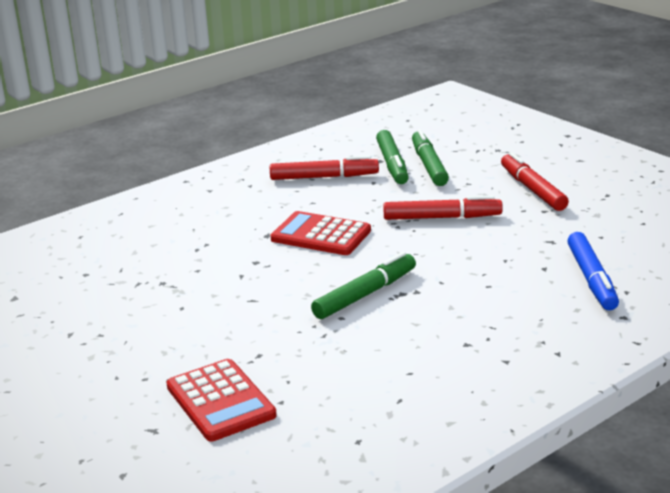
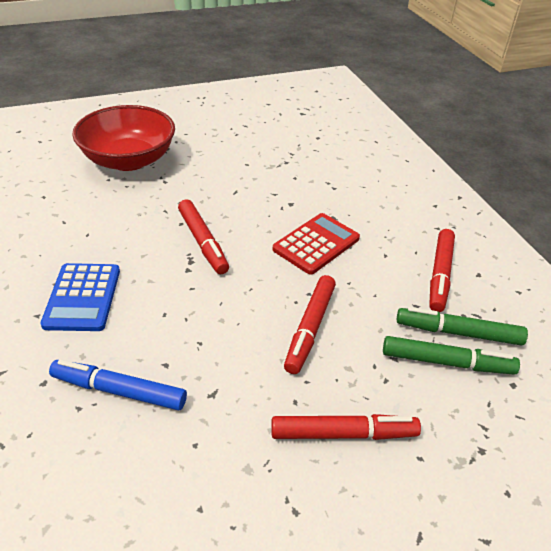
camera: 105 degrees right, 15 degrees up
red calculator [166,359,277,441] -> red bowl [72,105,175,171]
green marker [311,252,416,319] -> red marker [178,199,229,274]
none -> blue calculator [40,263,120,331]

